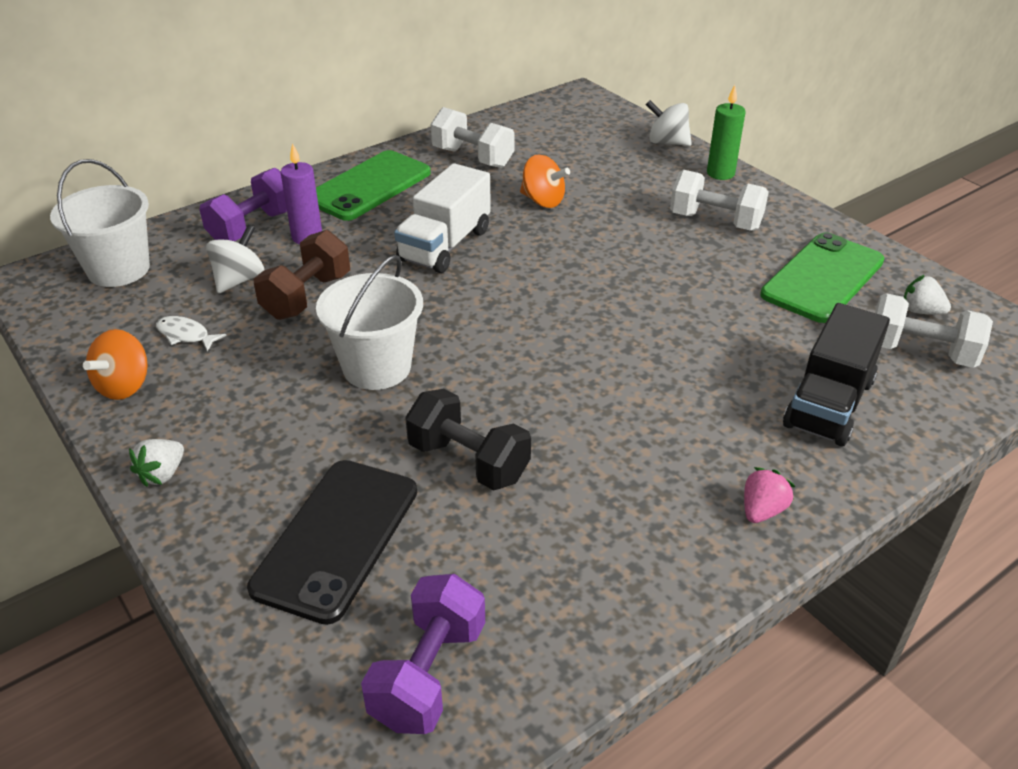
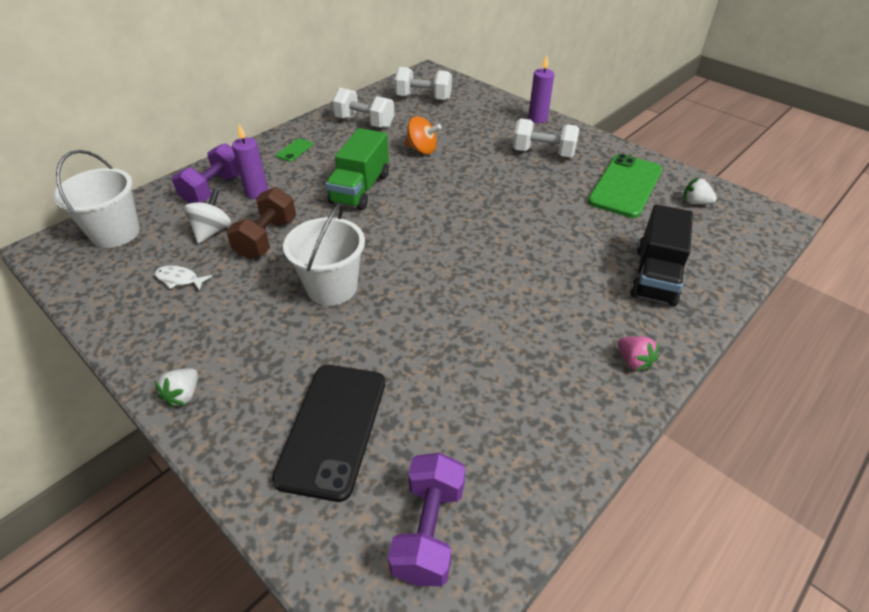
camera: 10 degrees left, 5 degrees up
orange spinning top [83,329,147,400] -> none
green phone [316,150,431,221] -> green phone [276,138,313,162], size x0.42
white truck [394,163,491,273] -> green truck [325,128,389,210]
black dumbbell [405,389,531,490] -> none
white spinning top [646,100,692,146] -> none
green candle [707,85,746,180] -> purple candle [528,55,554,123]
pink strawberry [744,467,795,523] -> pink strawberry turned 120 degrees clockwise [618,336,659,372]
white dumbbell [875,293,993,368] -> white dumbbell moved to [394,67,452,101]

